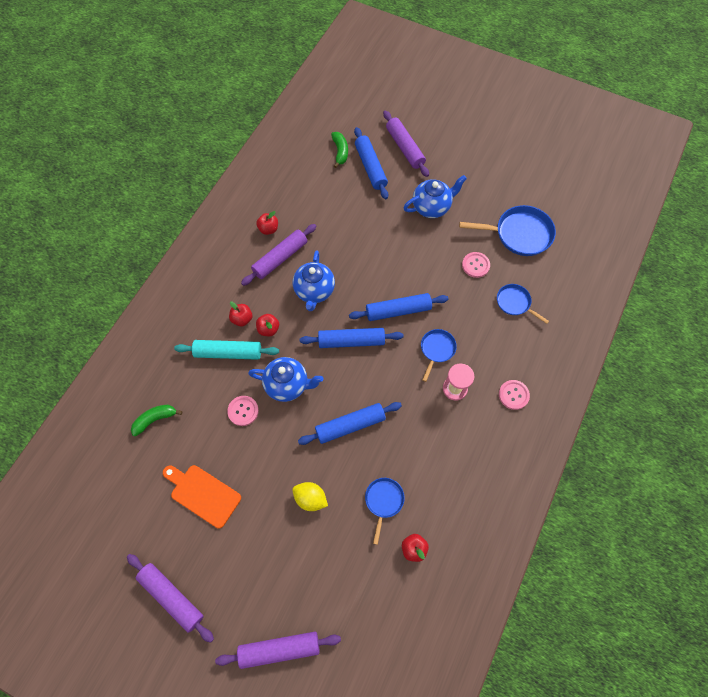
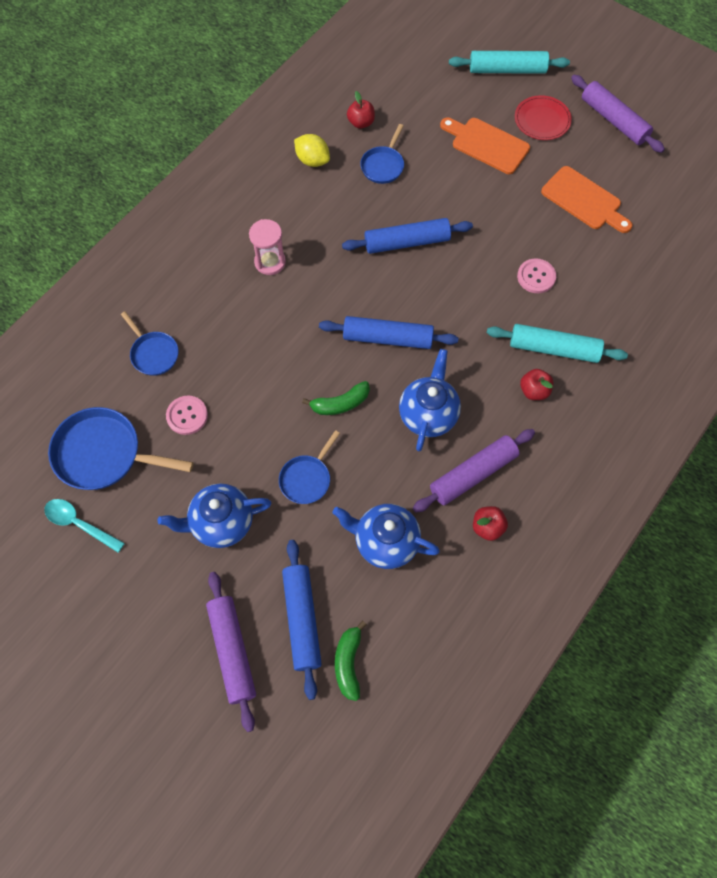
camera: 170 degrees left, 0 degrees up
green banana [131,405,182,437] -> green banana moved to [302,381,370,415]
purple rolling pin [215,632,341,669] -> turquoise rolling pin [449,51,570,74]
blue teapot [248,357,324,402] -> blue teapot moved to [332,504,440,569]
red apple [256,314,279,336] -> none
yellow lemon [292,482,328,511] -> yellow lemon moved to [294,134,330,167]
blue rolling pin [349,293,449,321] -> none
blue pan [421,329,457,382] -> blue pan moved to [279,430,340,504]
pink button [499,380,530,410] -> none
none -> turquoise spoon [44,499,125,553]
none -> orange cutting board [440,117,530,174]
none -> red plate [515,95,572,140]

